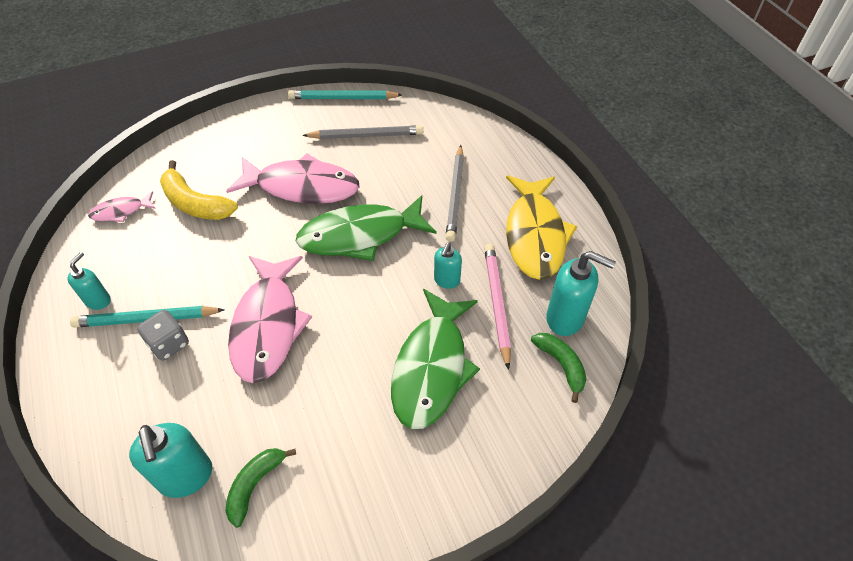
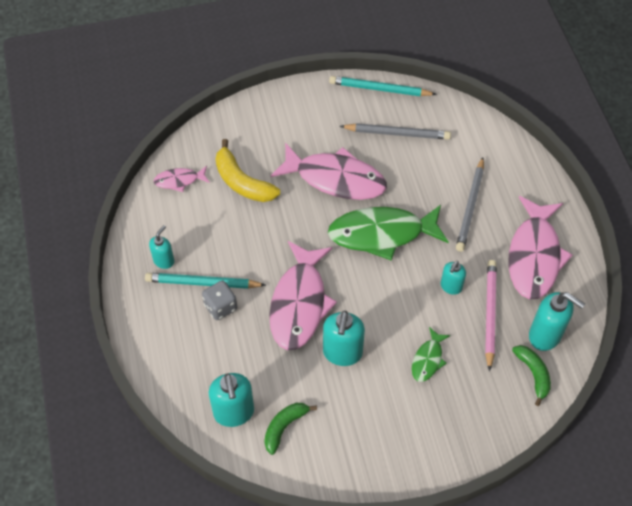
camera: 10 degrees right, 5 degrees up
green fish [391,289,480,429] -> green fish [412,327,451,382], size x0.48
yellow fish [506,176,577,280] -> pink fish [508,196,573,299]
none -> turquoise soap dispenser [323,311,365,366]

